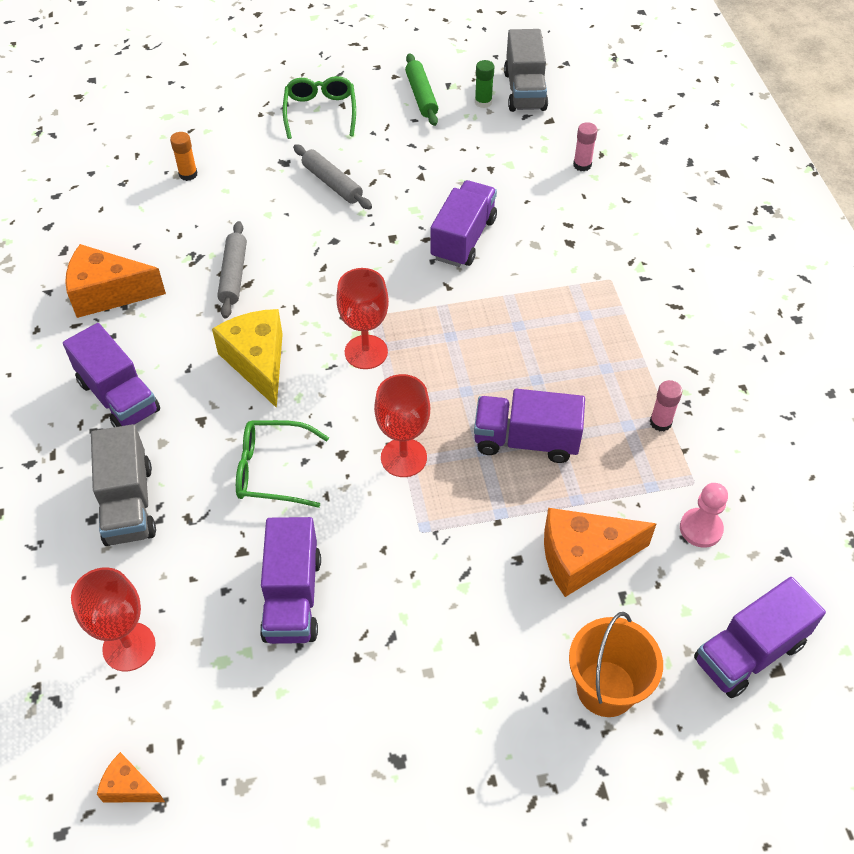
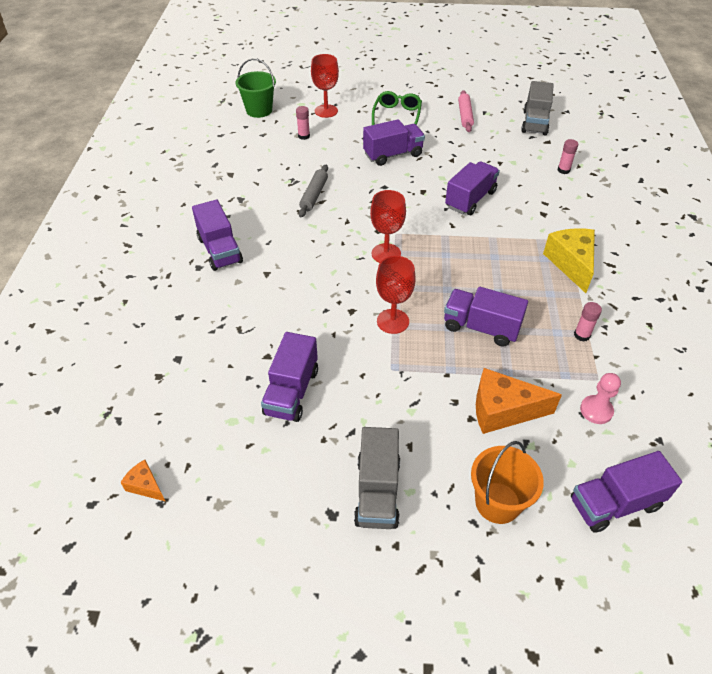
camera: 15 degrees right, 5 degrees down
orange cheese [65,244,166,318] -> none
red goblet [71,567,156,671] -> red goblet moved to [311,54,339,118]
grey truck [91,424,156,546] -> grey truck moved to [354,427,400,529]
orange glue stick [170,132,198,181] -> pink glue stick [296,106,310,140]
yellow cheese [212,309,283,408] -> yellow cheese moved to [543,228,595,293]
green glasses [236,420,329,508] -> none
grey rolling pin [293,144,372,209] -> purple truck [363,119,425,166]
green rolling pin [405,53,438,126] -> pink rolling pin [458,90,474,132]
green glue stick [475,60,495,108] -> none
none -> green bucket [235,58,276,118]

